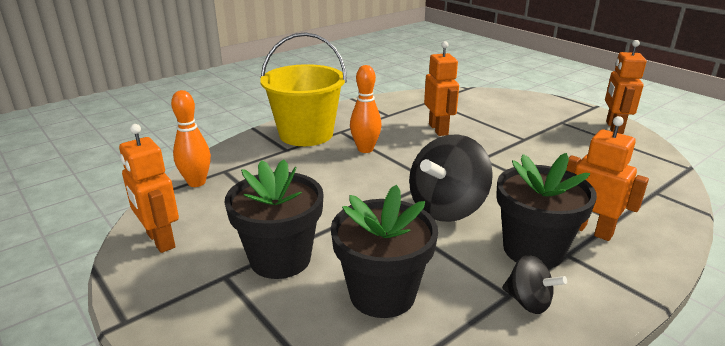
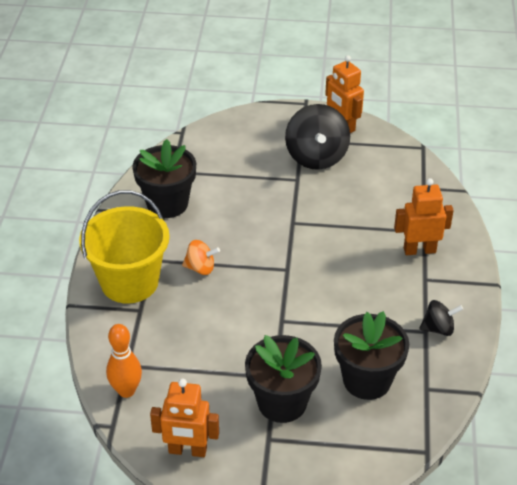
camera: 45 degrees left, 15 degrees up
orange bowling pin [350,65,382,153] -> orange spinning top [182,240,220,275]
black spinning top [409,134,493,222] -> black spinning top moved to [285,104,350,170]
orange robot [424,41,459,136] -> none
black flower pot [496,153,597,269] -> black flower pot moved to [132,139,196,218]

